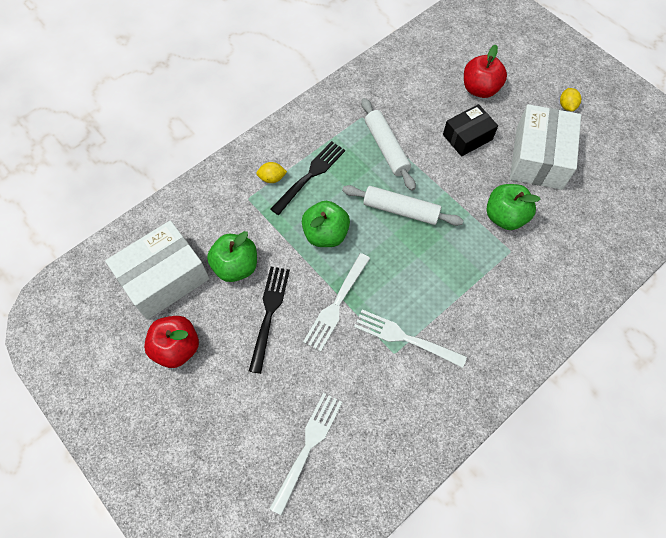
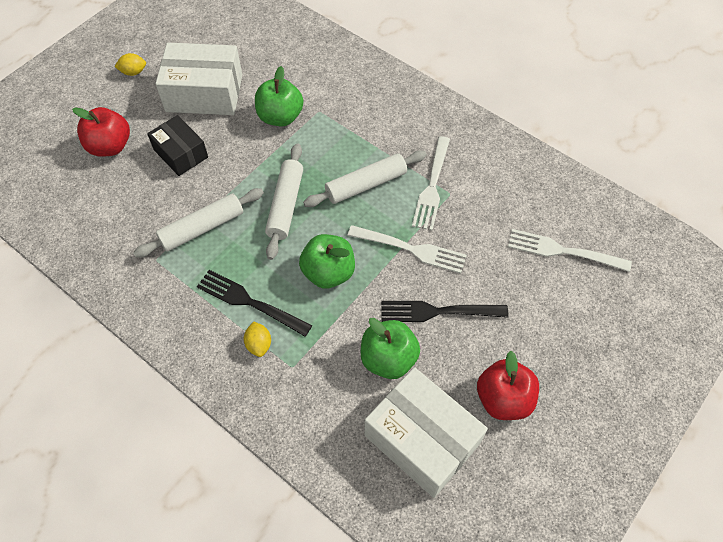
camera: 100 degrees left, 5 degrees down
none -> white rolling pin [303,150,427,207]

